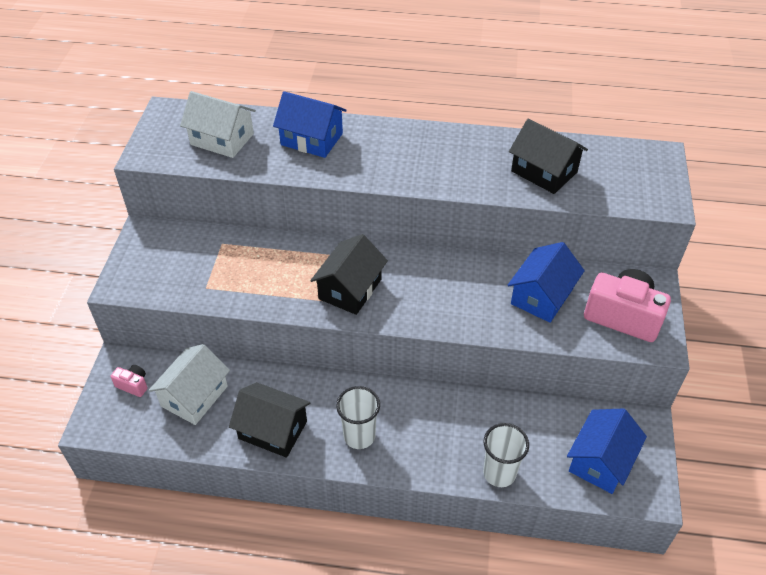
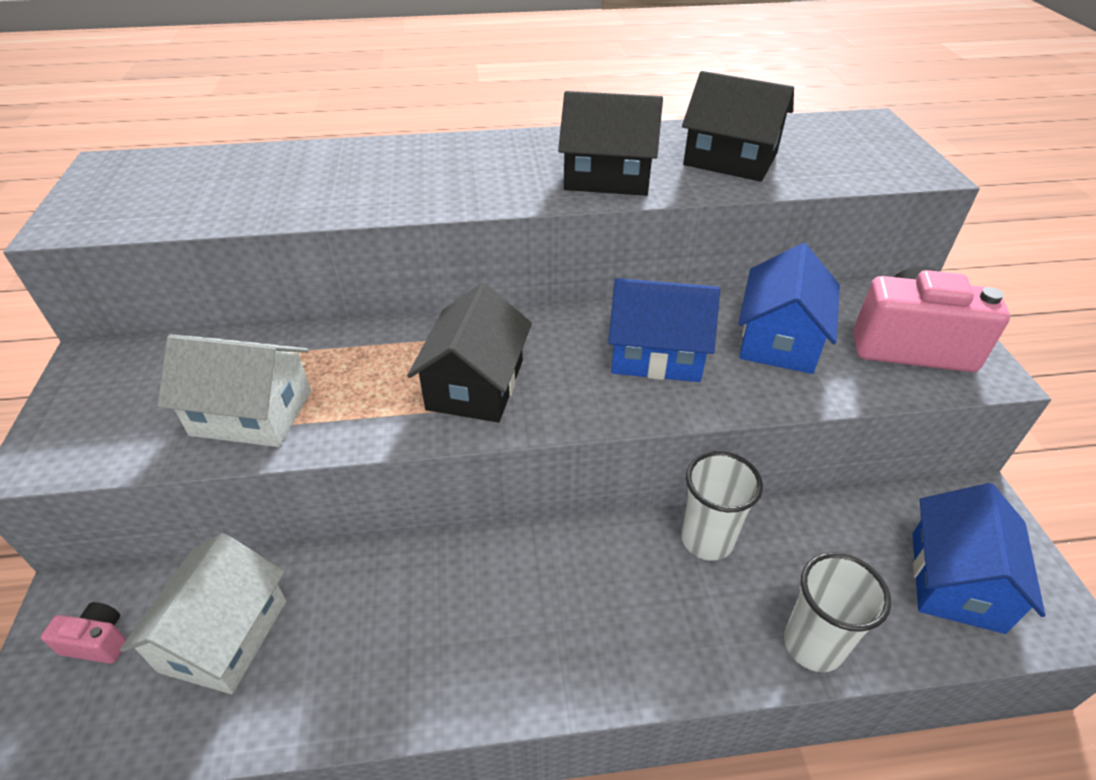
camera: 15 degrees left, 5 degrees down
white house [180,91,256,158] -> white house moved to [158,335,311,447]
black house [229,382,311,458] -> black house moved to [558,91,663,196]
blue house [273,91,347,158] -> blue house moved to [608,278,720,382]
white cup [336,386,380,449] -> white cup moved to [681,451,763,561]

